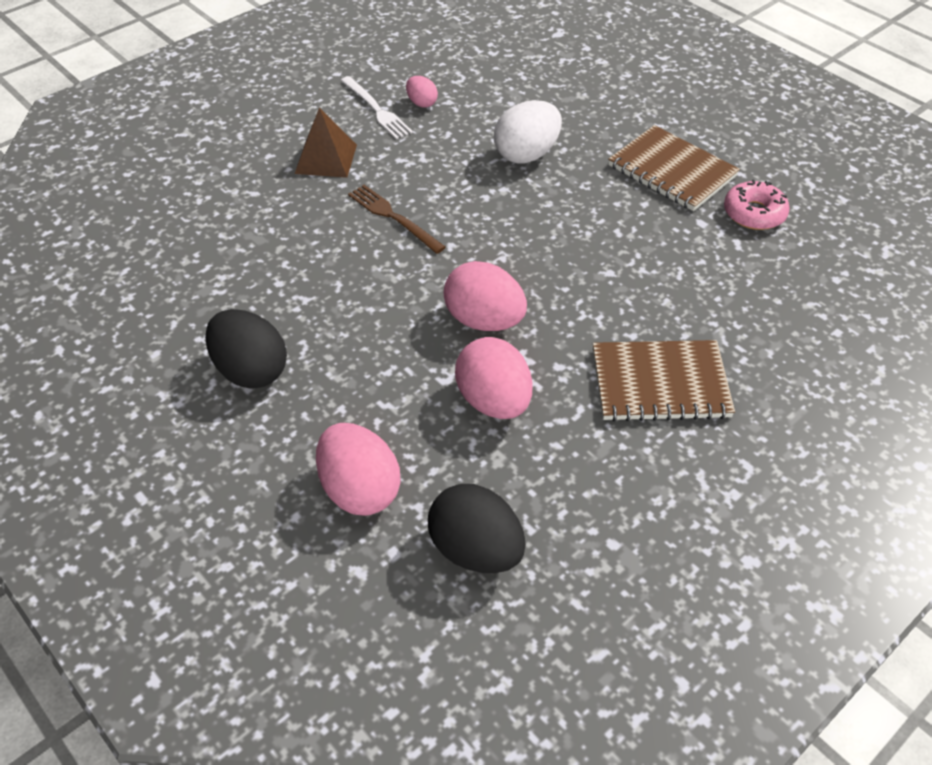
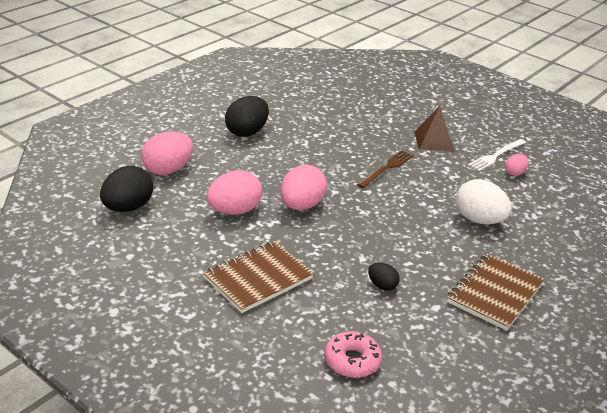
camera: 80 degrees right, 15 degrees down
brown notebook [593,340,735,422] -> brown notebook turned 60 degrees clockwise [203,241,314,313]
pink donut [724,180,790,230] -> pink donut moved to [324,331,382,378]
none -> black egg [368,263,400,291]

